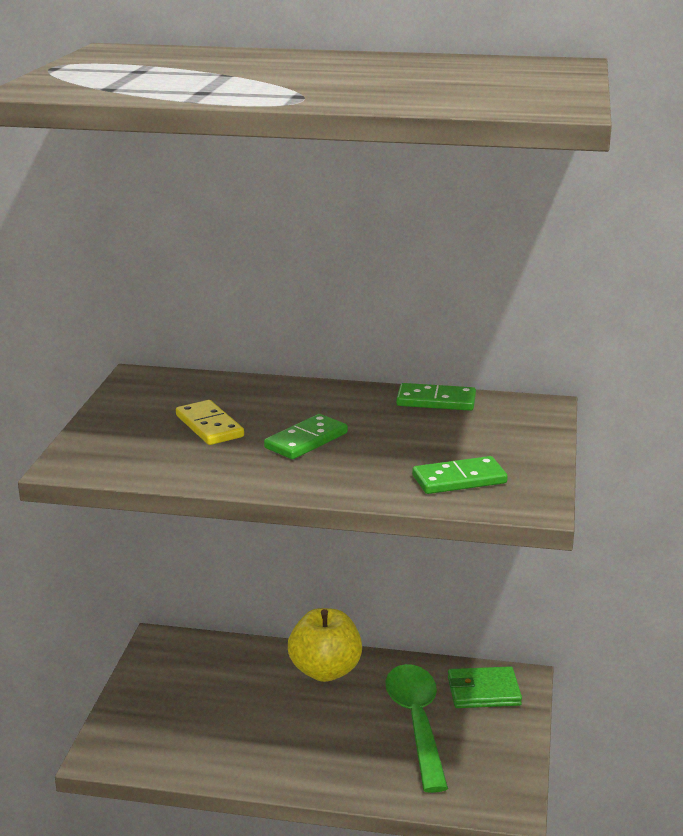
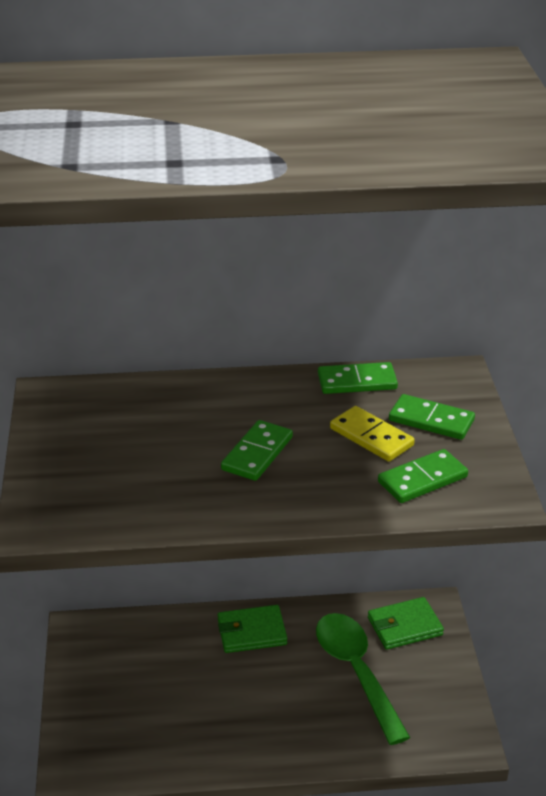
camera: 15 degrees left, 10 degrees up
yellow domino [176,400,244,445] -> yellow domino moved to [330,406,415,462]
yellow apple [288,608,362,682] -> green wallet [218,605,287,653]
none -> green domino [389,394,475,440]

